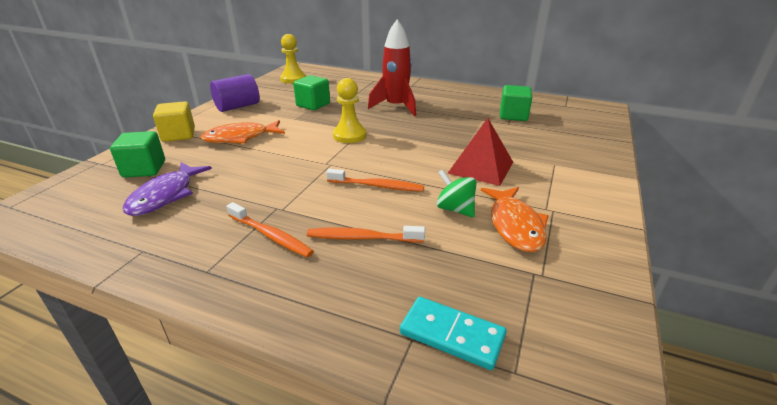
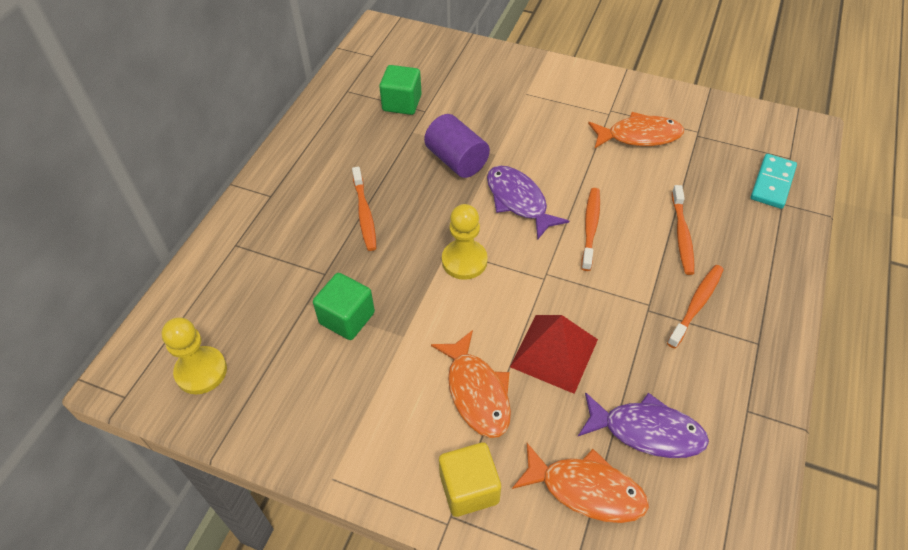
camera: 90 degrees left, 20 degrees up
green cube [110,131,165,178] -> orange fish [512,443,649,523]
purple cylinder [210,74,259,112] -> purple cylinder moved to [424,114,490,178]
red rocket [368,19,416,116] -> orange toothbrush [352,167,377,251]
green spinning top [437,169,476,217] -> none
red pyramid [448,118,513,186] -> red pyramid moved to [510,315,598,394]
none -> purple fish [487,166,569,240]

